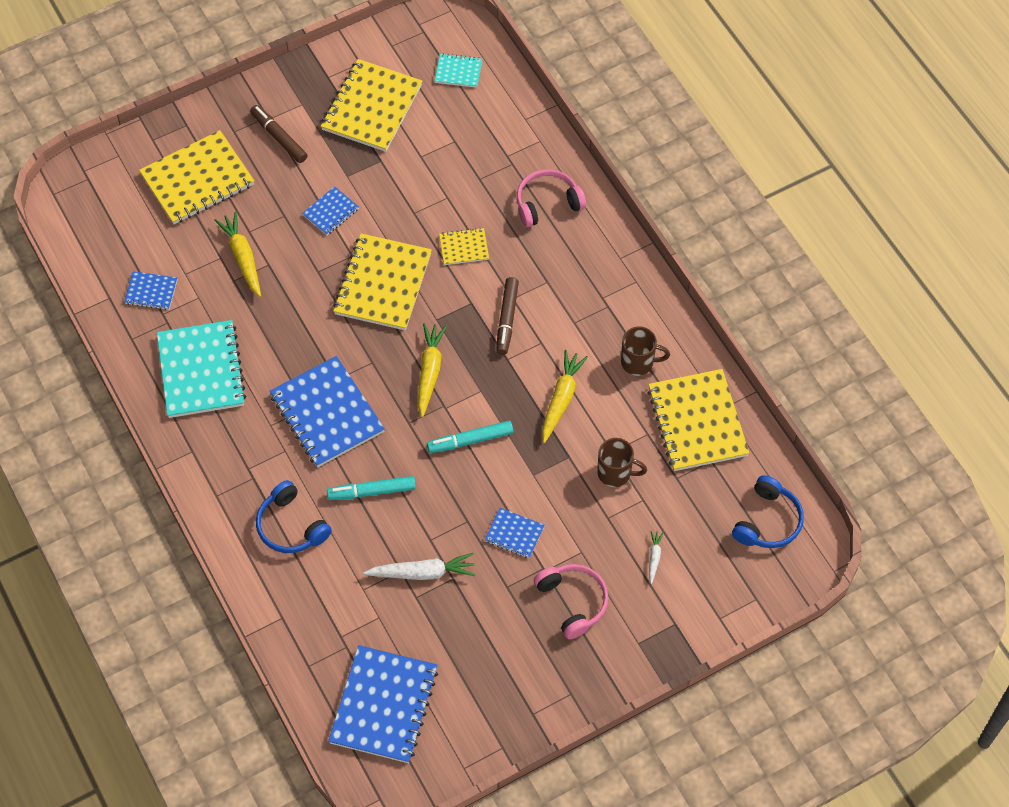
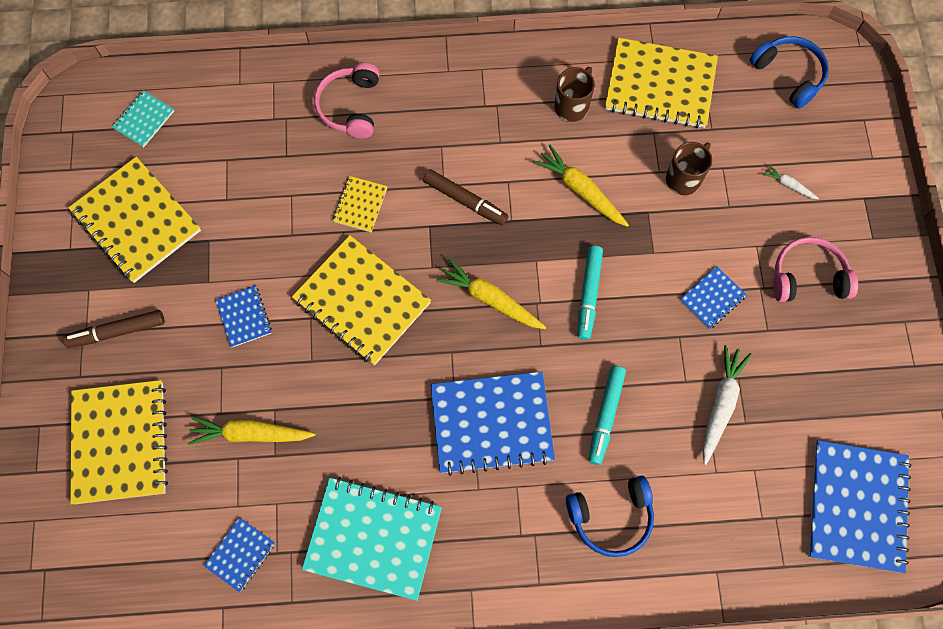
camera: 65 degrees left, 10 degrees up
blue notebook [328,645,438,763] -> blue notebook turned 60 degrees clockwise [808,440,911,573]

